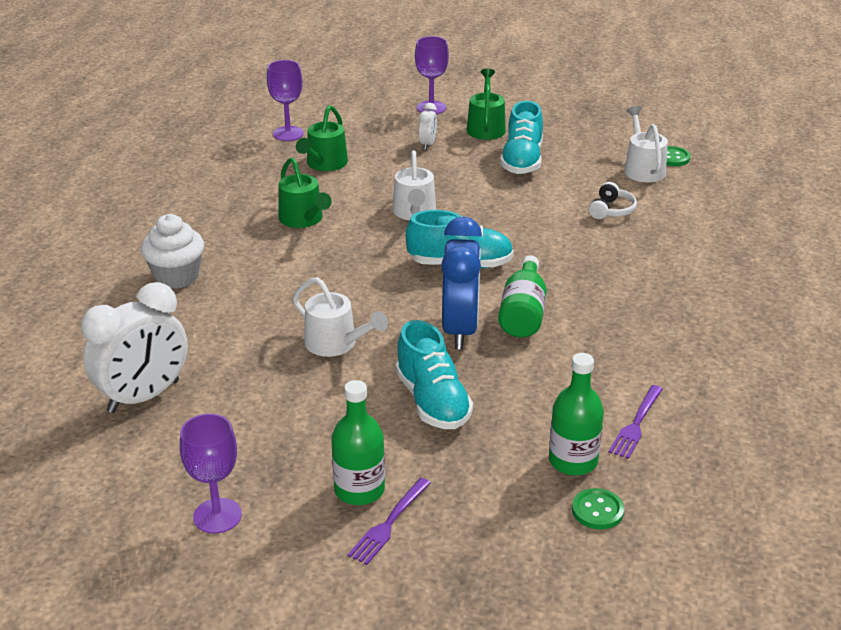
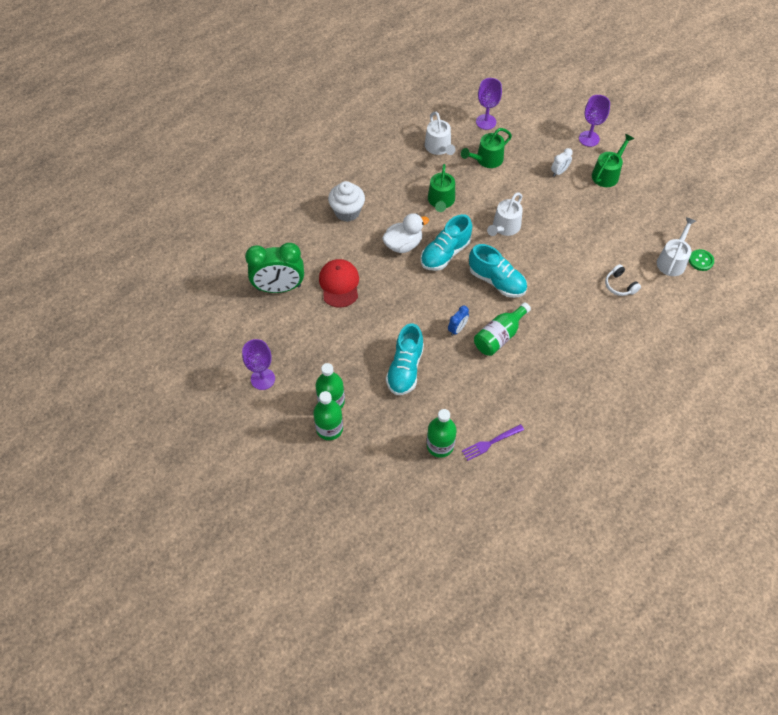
camera: 35 degrees right, 25 degrees up
white clock [81,282,188,413] -> green clock [245,243,304,293]
white watering can [293,277,388,357] -> white watering can moved to [425,112,456,155]
purple fork [348,478,431,565] -> green bottle [313,391,343,440]
blue clock [441,216,482,349] -> blue clock [448,306,469,336], size x0.46
turquoise shoe [500,101,543,174] -> turquoise shoe moved to [421,214,472,271]
green button [572,488,624,530] -> none
white headphones [589,182,637,219] -> white headphones turned 90 degrees clockwise [605,264,641,296]
none -> red cap [319,259,359,308]
none -> white duck [382,213,429,253]

